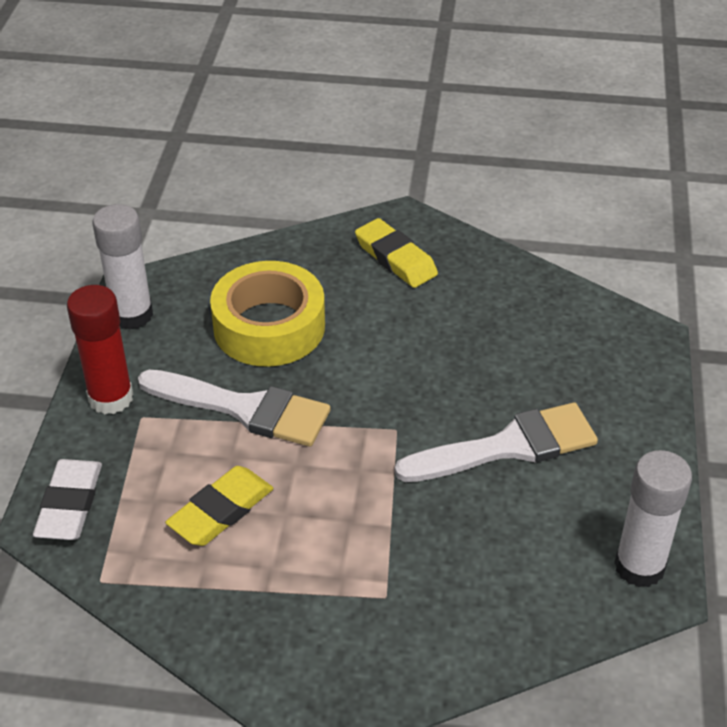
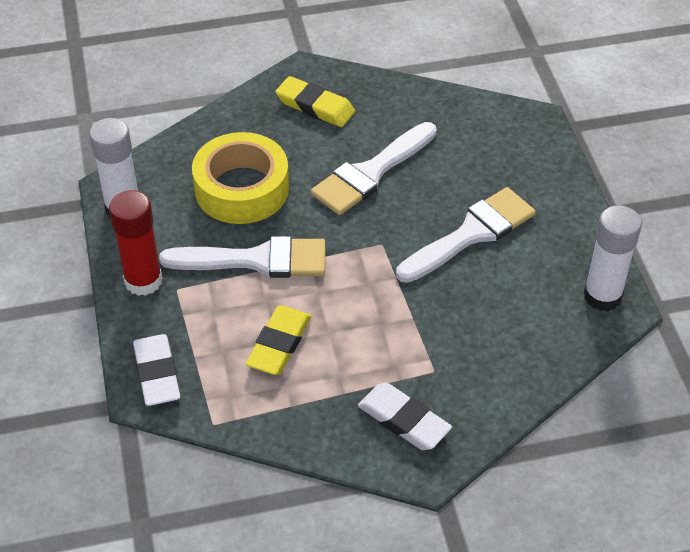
camera: 20 degrees left, 5 degrees up
none -> white brush [311,122,437,215]
none -> white eraser [358,383,452,450]

